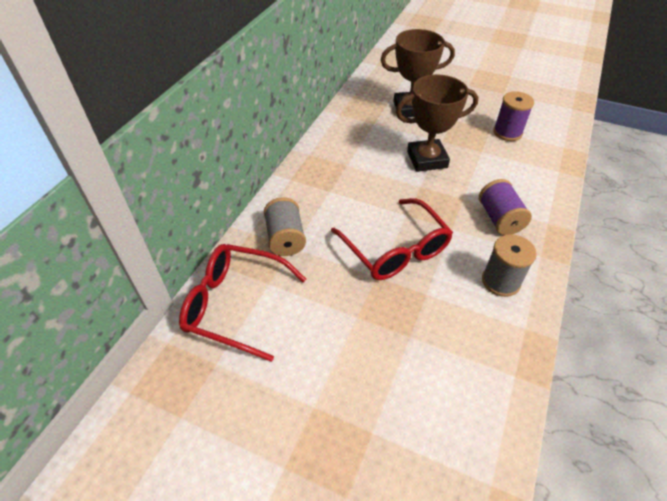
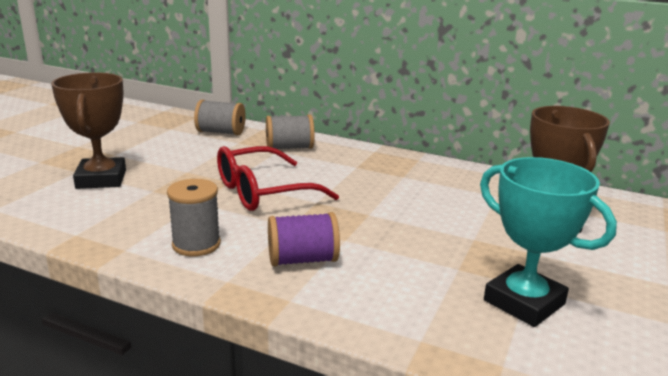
camera: 90 degrees right, 25 degrees down
red glasses [179,244,306,362] -> grey spool [194,100,246,136]
brown trophy [396,74,478,172] -> brown trophy moved to [51,72,126,189]
purple spool [493,91,534,141] -> turquoise trophy [480,157,617,327]

